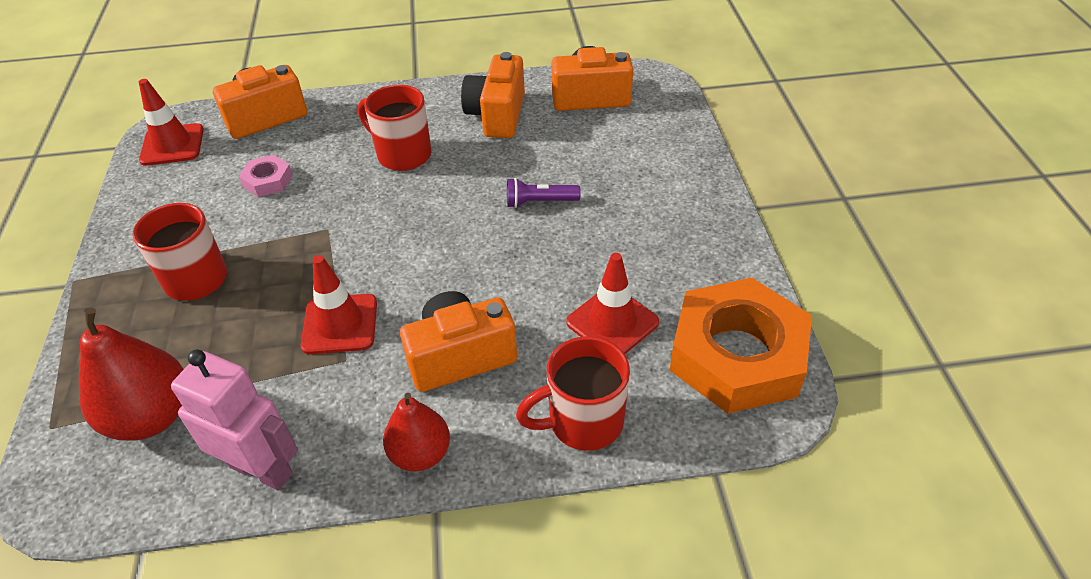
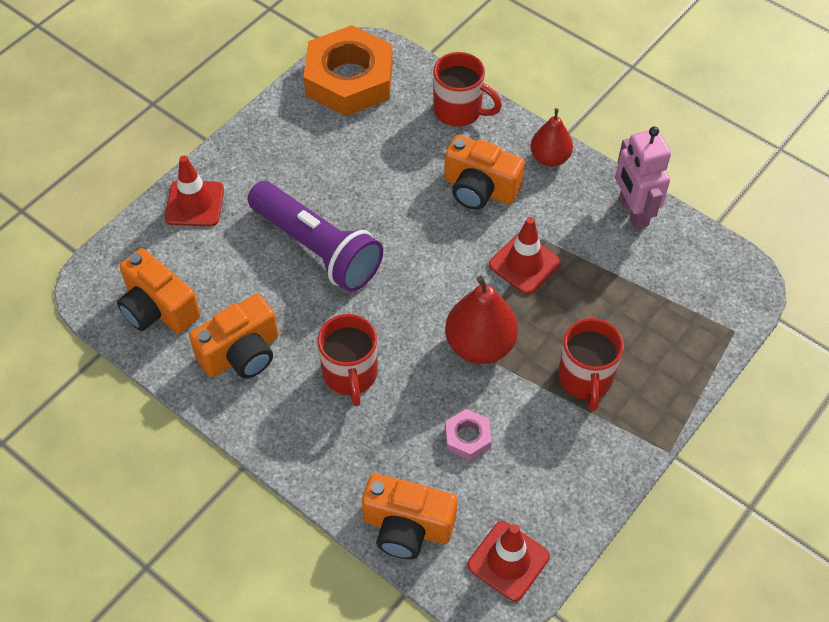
camera: 135 degrees left, 10 degrees up
red pear [79,308,184,441] -> red pear moved to [445,276,518,364]
purple flashlight [507,178,581,208] -> purple flashlight [248,181,383,292], size x2.32
red traffic cone [566,253,659,354] -> red traffic cone moved to [165,156,224,227]

